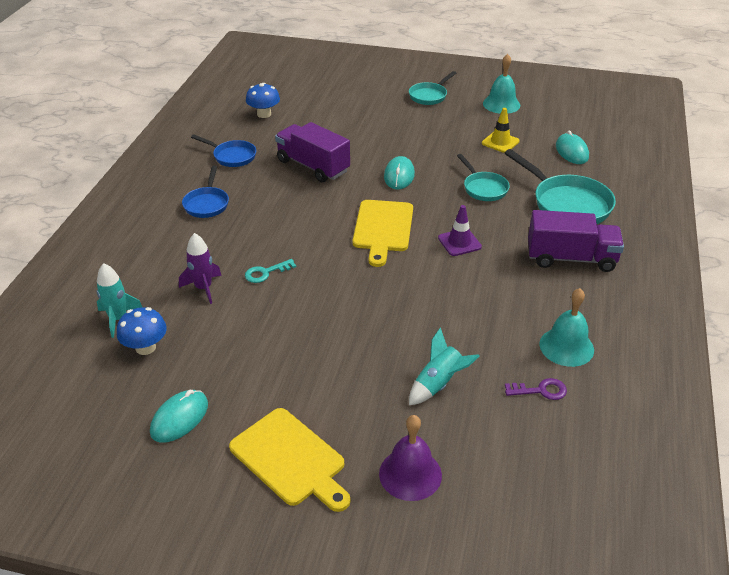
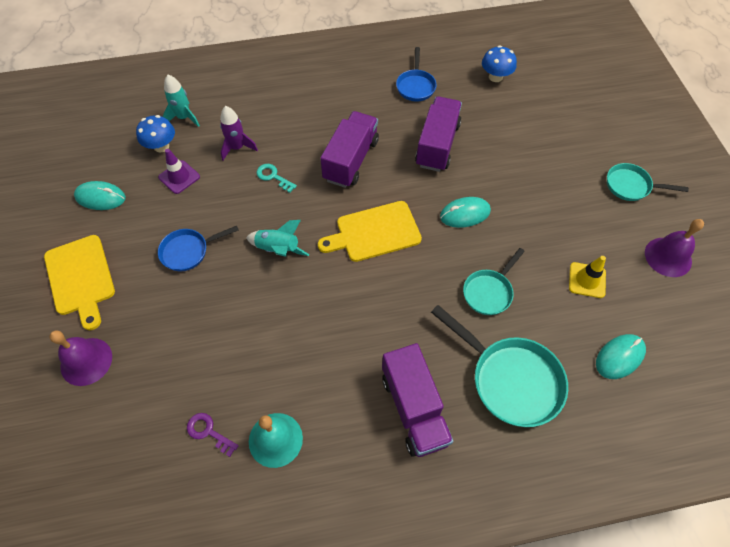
camera: 65 degrees right, 20 degrees up
blue pan [182,166,229,218] -> blue pan moved to [158,226,239,271]
yellow cutting board [229,408,350,512] -> yellow cutting board turned 45 degrees counterclockwise [44,235,115,330]
turquoise rocket [409,327,480,405] -> turquoise rocket moved to [246,220,309,257]
purple traffic cone [438,205,482,256] -> purple traffic cone moved to [158,149,200,194]
turquoise bell [483,54,520,114] -> purple bell [645,219,704,277]
turquoise pan [505,149,616,224] -> turquoise pan turned 75 degrees counterclockwise [431,305,568,427]
purple key [505,378,567,400] -> purple key turned 150 degrees clockwise [187,413,238,457]
none -> purple truck [320,111,379,188]

